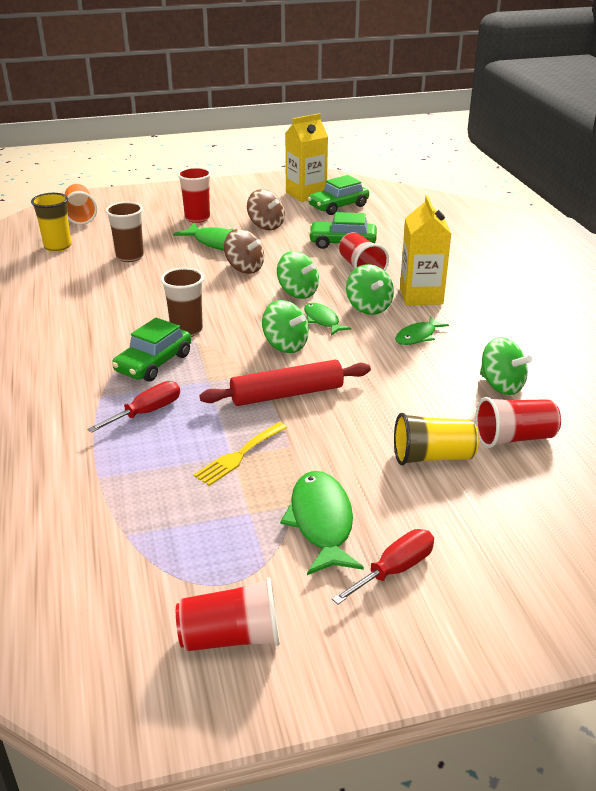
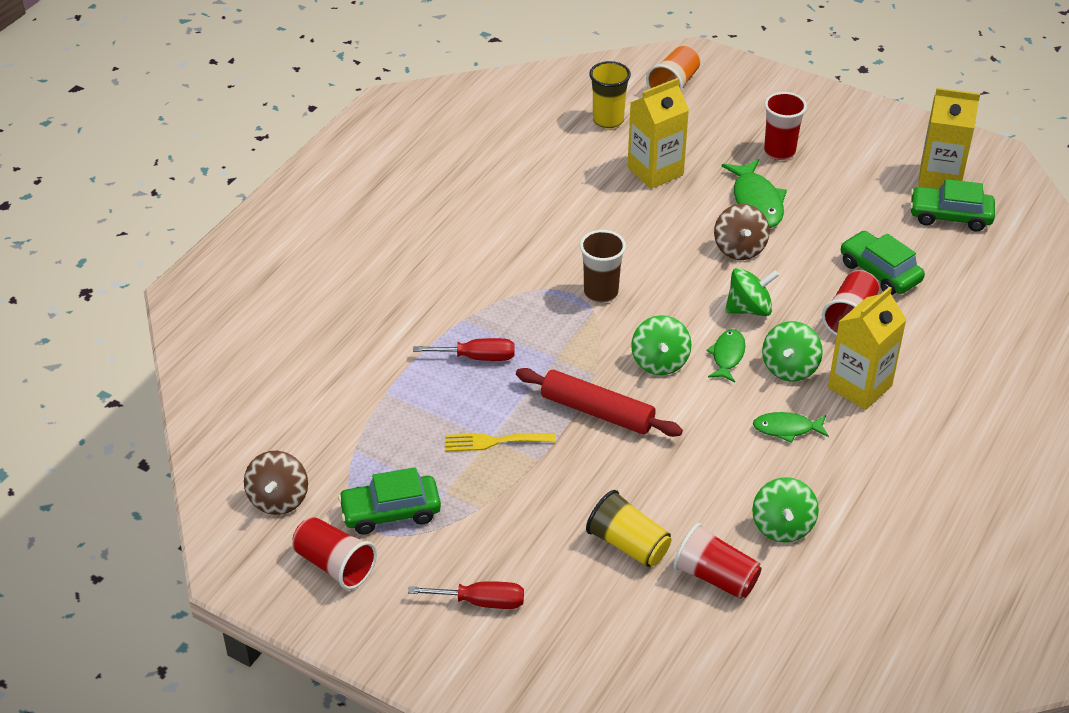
camera: 45 degrees right, 10 degrees up
brown cup [105,202,144,262] -> yellow carton [627,78,689,189]
green car [112,318,191,382] -> green car moved to [338,467,441,535]
brown spinning top [247,189,285,230] -> brown spinning top moved to [244,451,308,515]
green spinning top [277,251,319,299] -> green spinning top turned 105 degrees counterclockwise [725,268,779,316]
green fish [280,471,364,575] -> none

